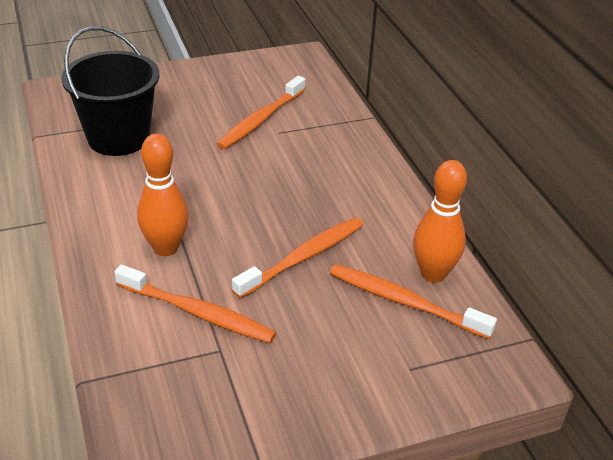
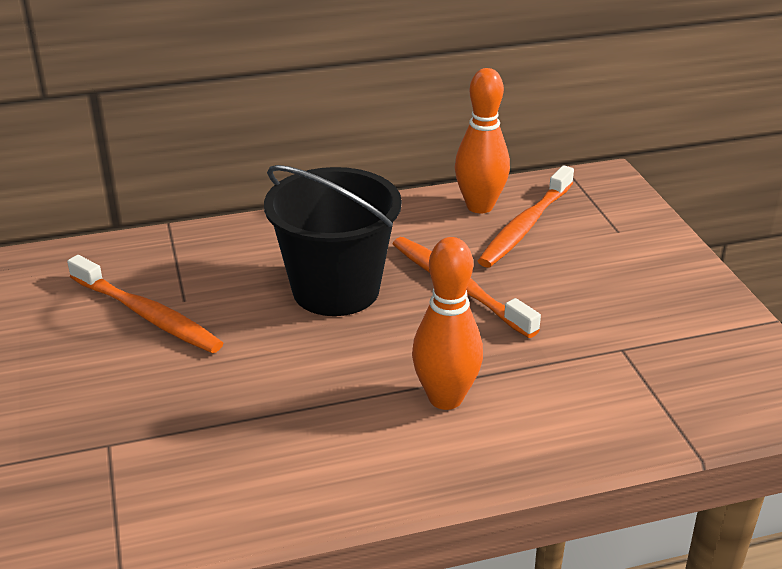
camera: 85 degrees left, 5 degrees down
black bucket [61,26,160,156] -> black bucket moved to [264,165,402,316]
orange toothbrush [114,264,276,343] -> none

